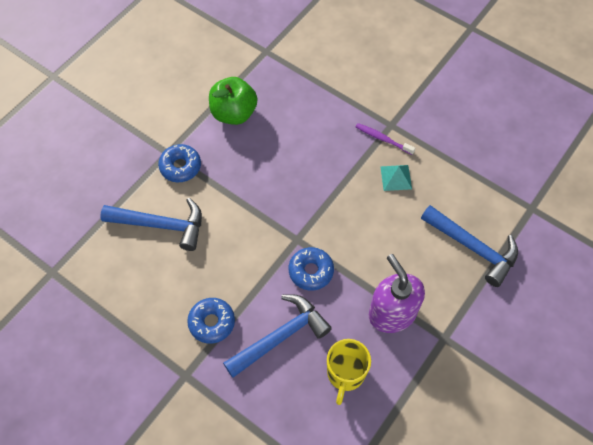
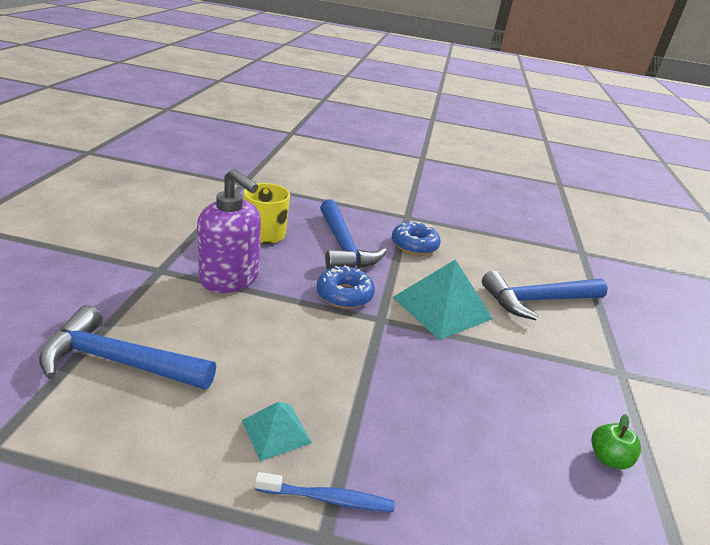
camera: 150 degrees right, 30 degrees down
blue donut [158,144,201,182] -> none
green apple [209,77,257,125] -> green apple [591,414,641,469], size x0.49
blue hammer [223,294,332,378] -> blue hammer turned 45 degrees counterclockwise [320,200,387,270]
purple toothbrush [356,123,415,155] -> blue toothbrush [255,472,395,512]
none -> turquoise pyramid [393,260,493,340]

